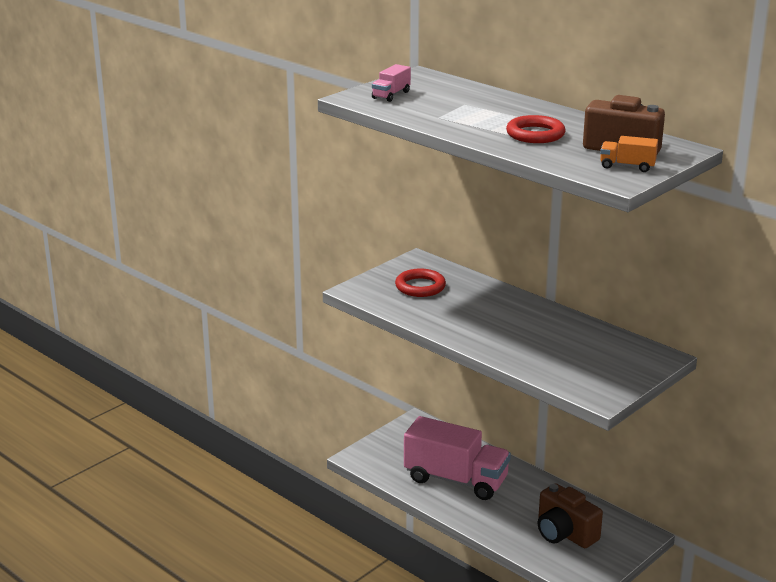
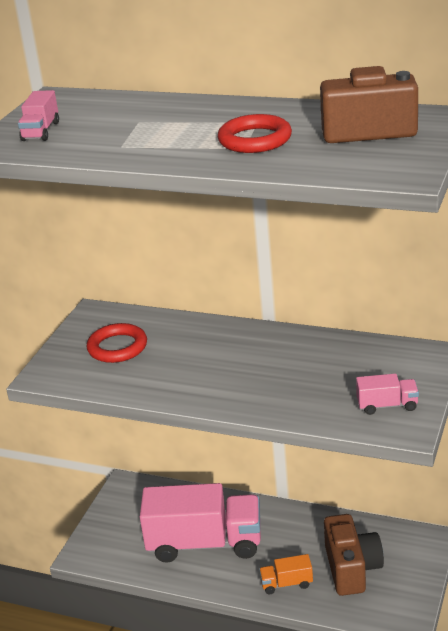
camera: 20 degrees left, 5 degrees up
brown camera [538,483,603,548] -> brown camera turned 120 degrees counterclockwise [324,514,384,596]
orange truck [600,136,658,172] -> orange truck moved to [259,554,313,594]
none -> pink truck [356,374,419,415]

